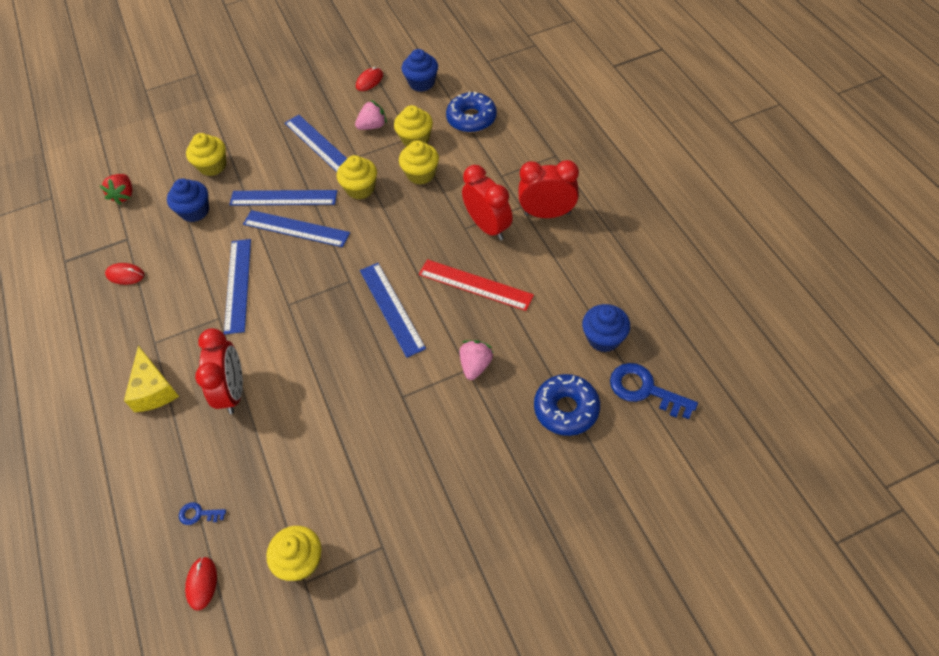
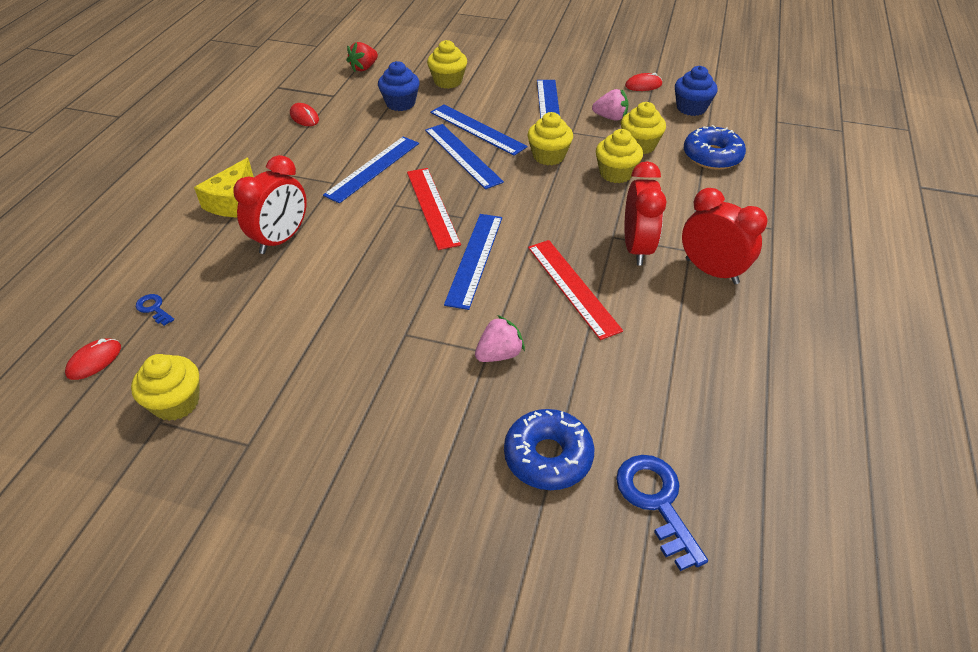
camera: 35 degrees right, 10 degrees down
blue cupcake [582,304,630,352] -> none
none -> red ruler [407,168,461,250]

